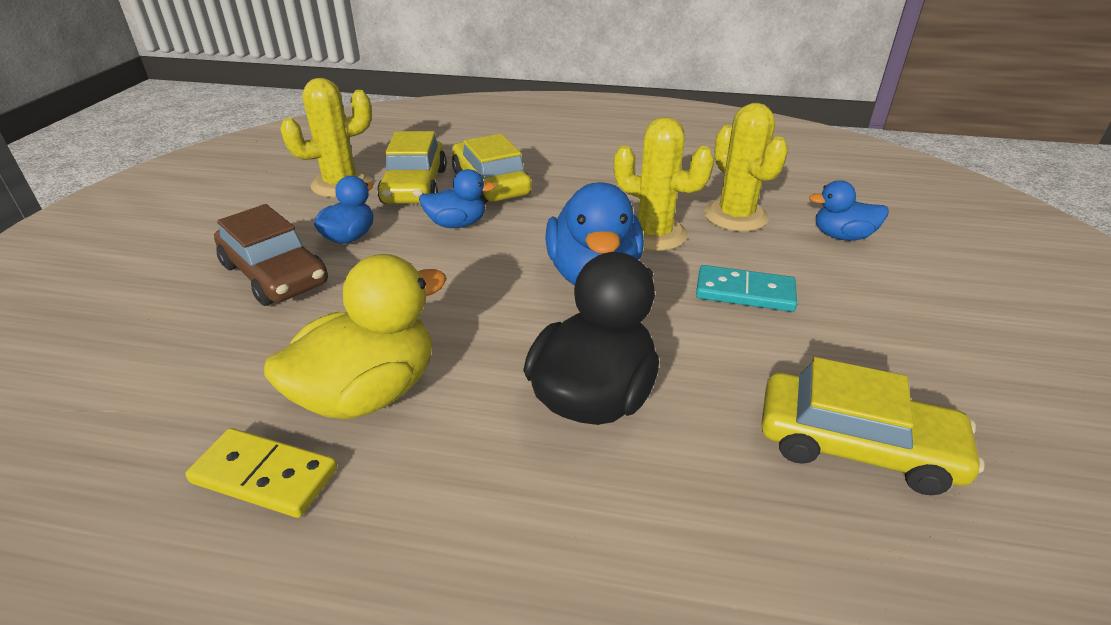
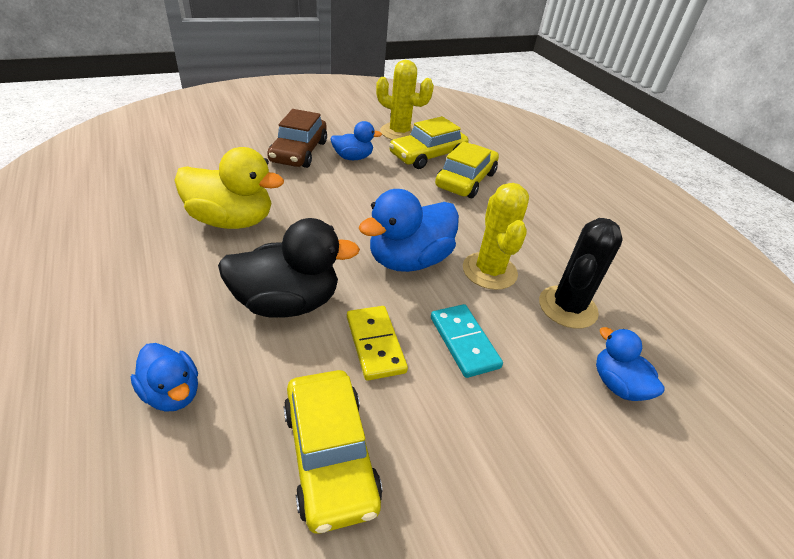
camera: 50 degrees right, 5 degrees up
yellow domino [185,428,337,518] -> yellow domino moved to [347,306,408,381]
blue duck [419,169,496,228] -> blue duck moved to [131,343,198,412]
yellow cactus [704,103,788,232] -> black cactus [539,218,623,329]

